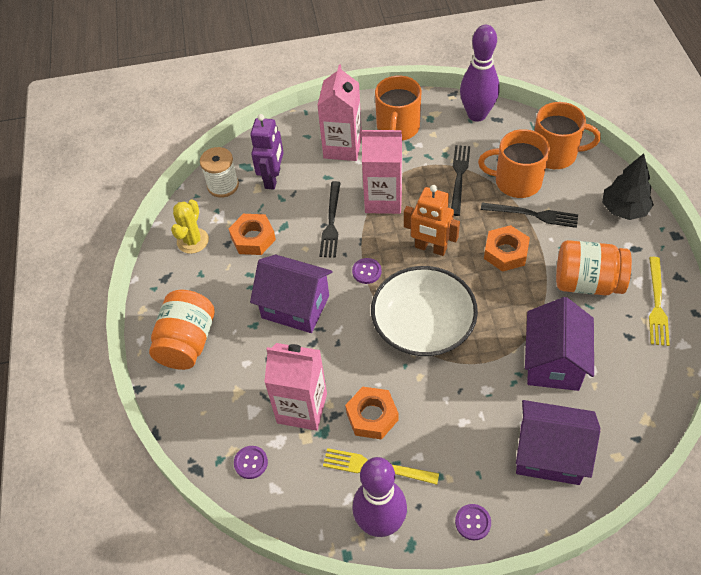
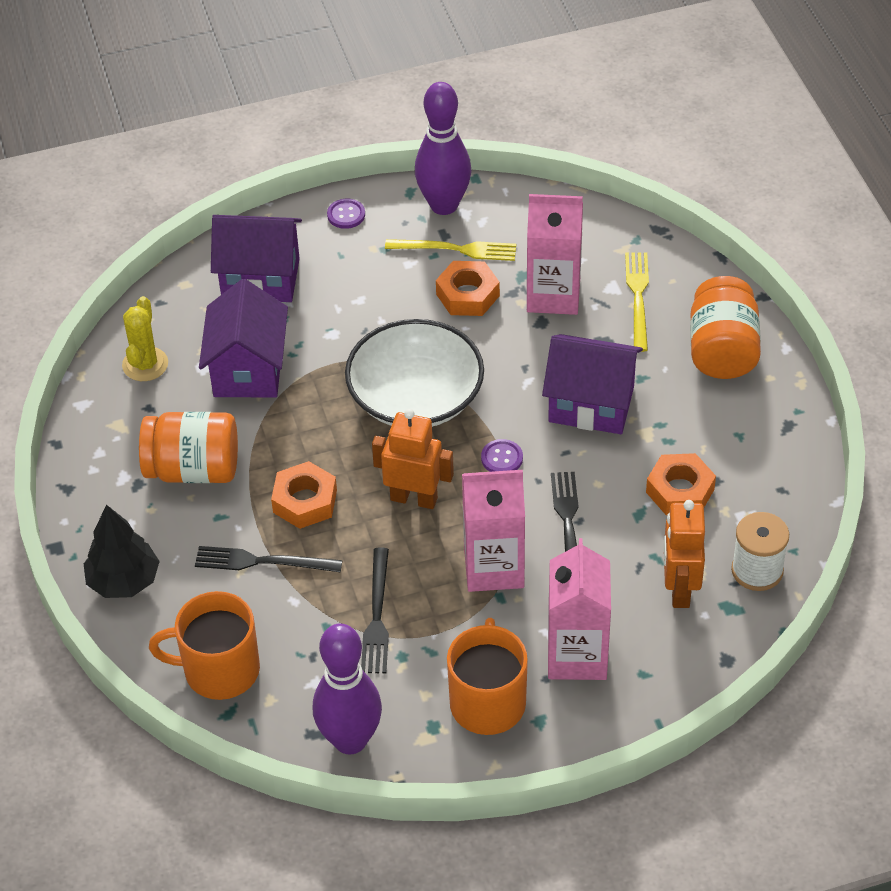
camera: 170 degrees right, 5 degrees down
yellow cactus [171,199,209,254] -> yellow cactus moved to [122,296,168,381]
purple button [234,446,268,479] -> none
purple robot [250,114,284,190] -> orange robot [664,500,705,608]
orange mug [478,129,550,198] -> none
yellow fork [649,257,670,346] -> yellow fork moved to [625,252,649,352]

